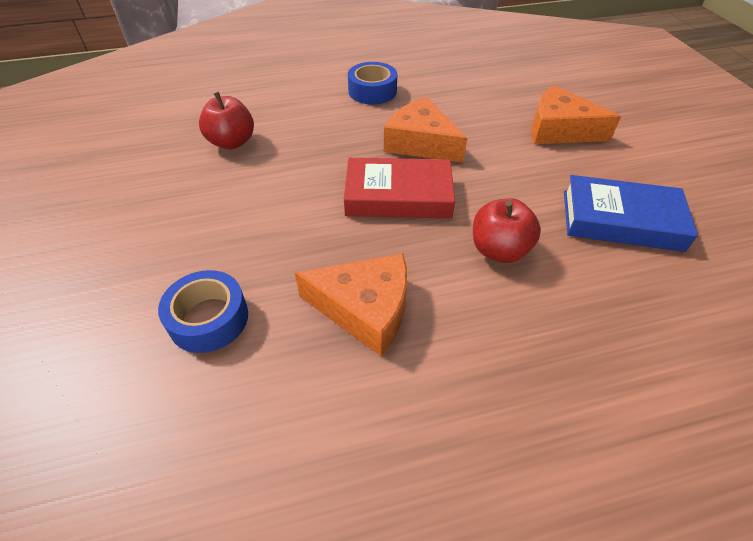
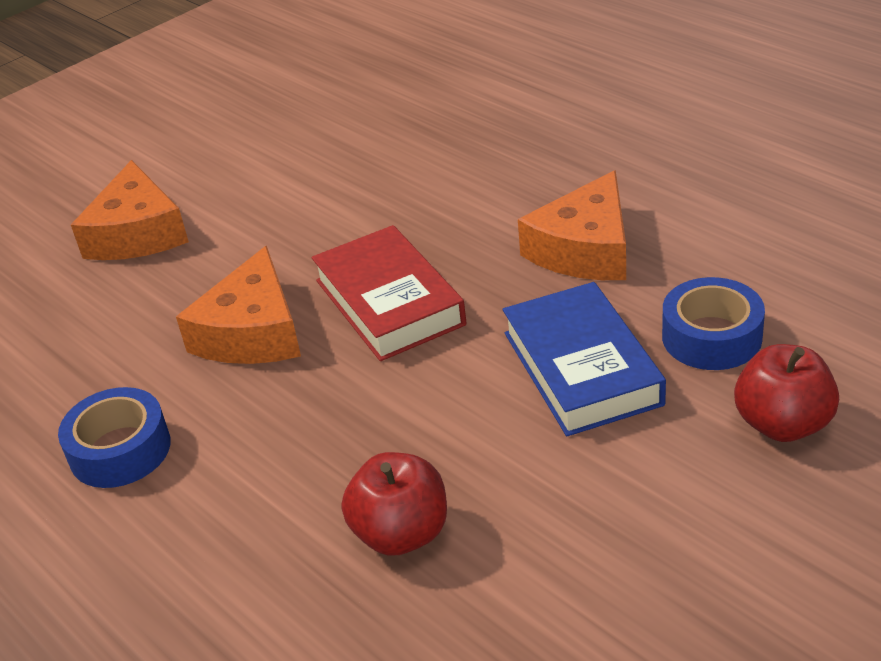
camera: 115 degrees left, 10 degrees down
orange cheese [295,254,407,356] -> orange cheese turned 135 degrees counterclockwise [518,170,626,280]
red apple [473,198,541,263] -> red apple moved to [734,344,839,442]
blue book [564,175,698,252] -> blue book moved to [503,282,666,436]

